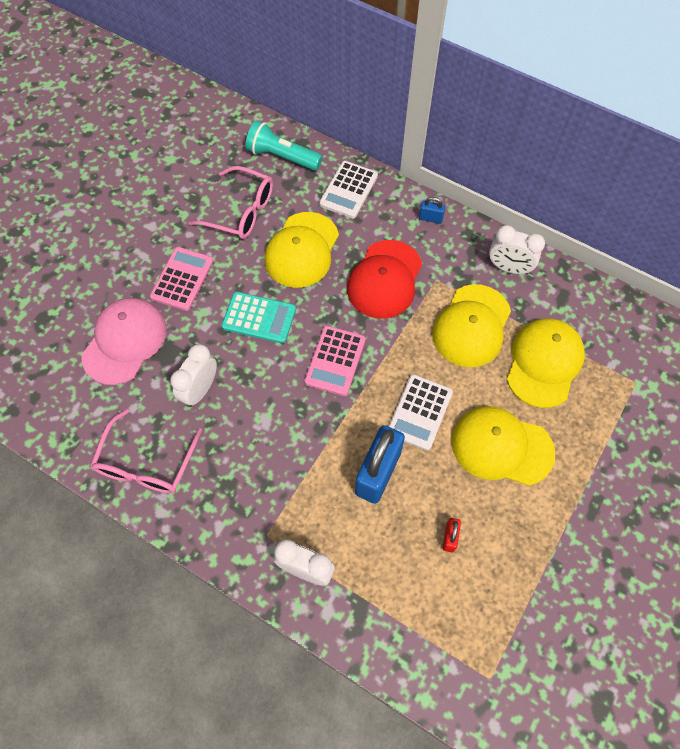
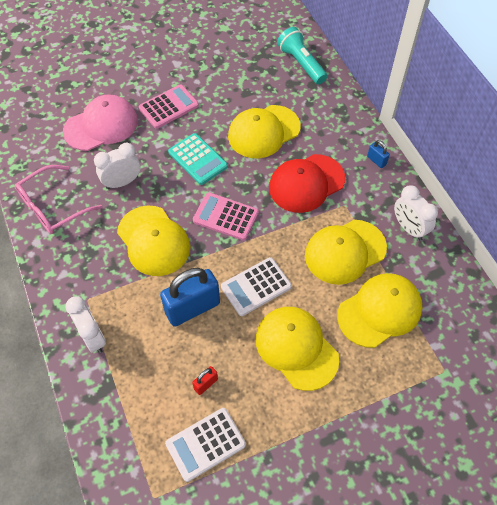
camera: 35 degrees right, 5 degrees down
pink glasses [188,166,273,239] -> none
pink calculator [304,326,365,396] -> pink calculator turned 60 degrees clockwise [193,192,259,241]
white calculator [319,161,378,218] -> white calculator moved to [165,408,246,482]
none -> yellow cap [117,205,190,276]

